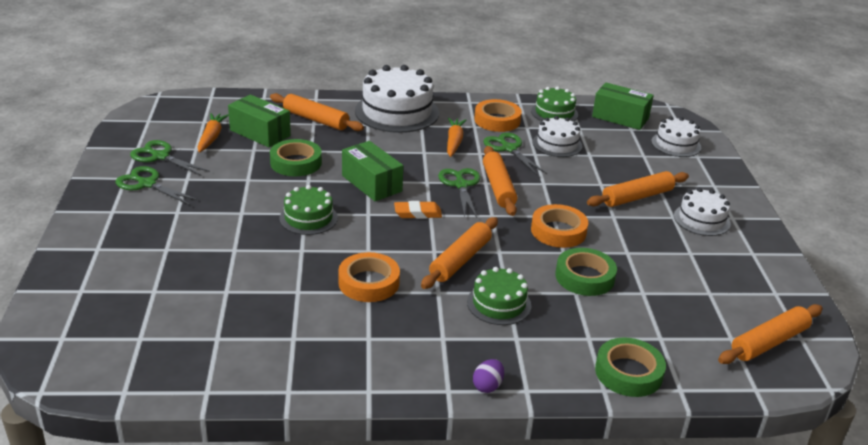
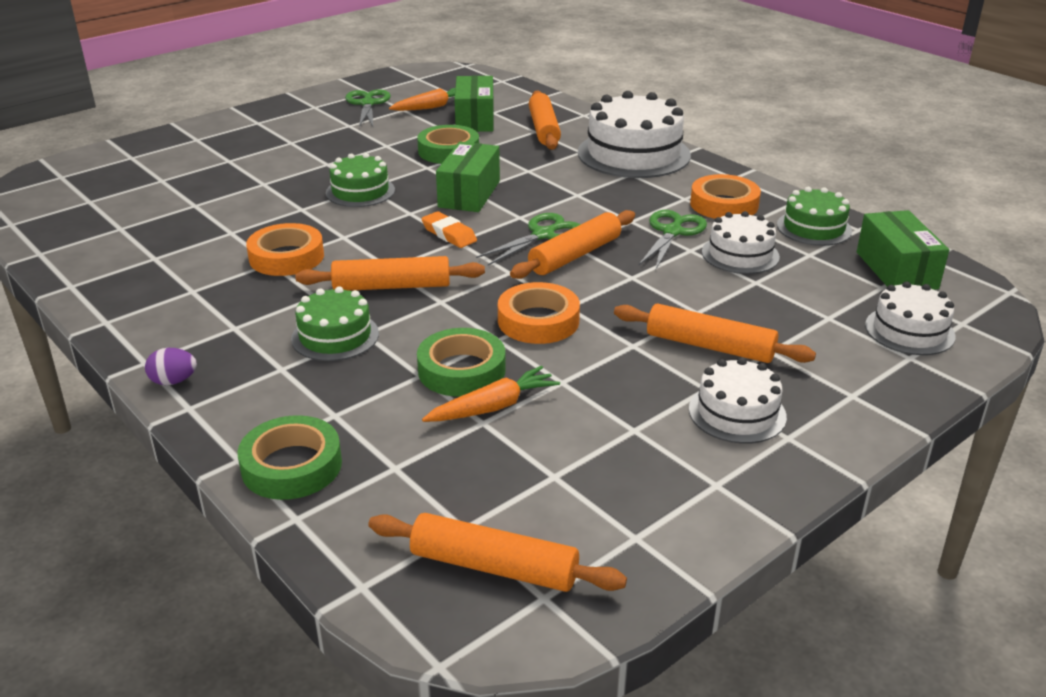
camera: 55 degrees right, 0 degrees up
green scissors [116,166,199,205] -> none
orange carrot [447,118,466,157] -> orange carrot moved to [422,366,560,422]

